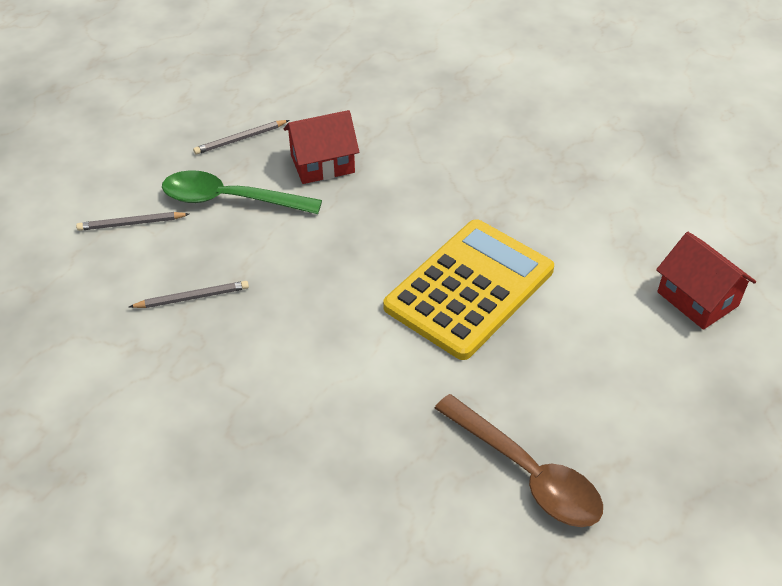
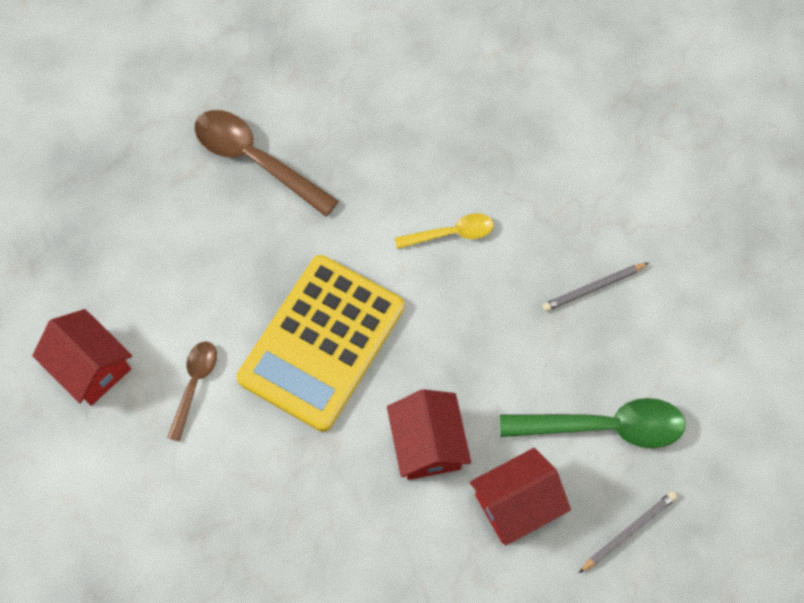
camera: 170 degrees right, 20 degrees up
grey pencil [76,212,189,231] -> none
none -> brown spoon [167,341,217,442]
none -> red house [387,389,471,480]
none -> yellow spoon [395,213,494,249]

